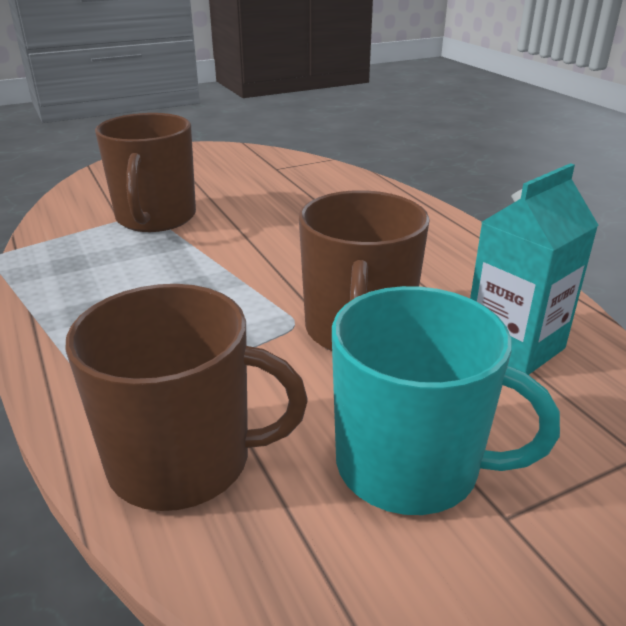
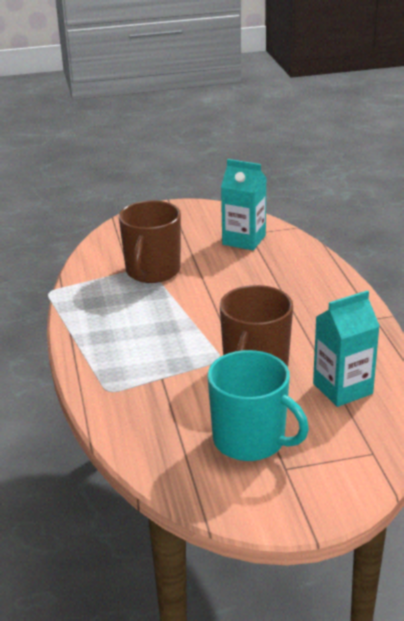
camera: 15 degrees right, 0 degrees up
brown mug [65,284,308,511] -> none
none -> turquoise carton [221,159,267,250]

